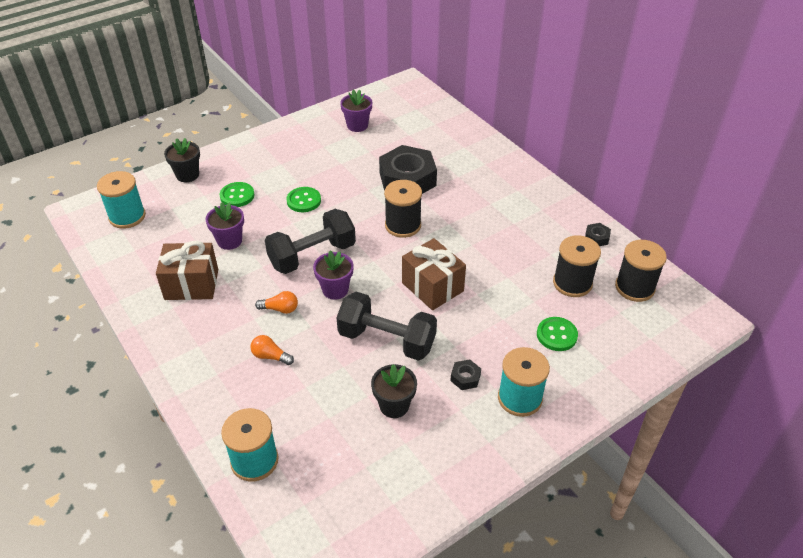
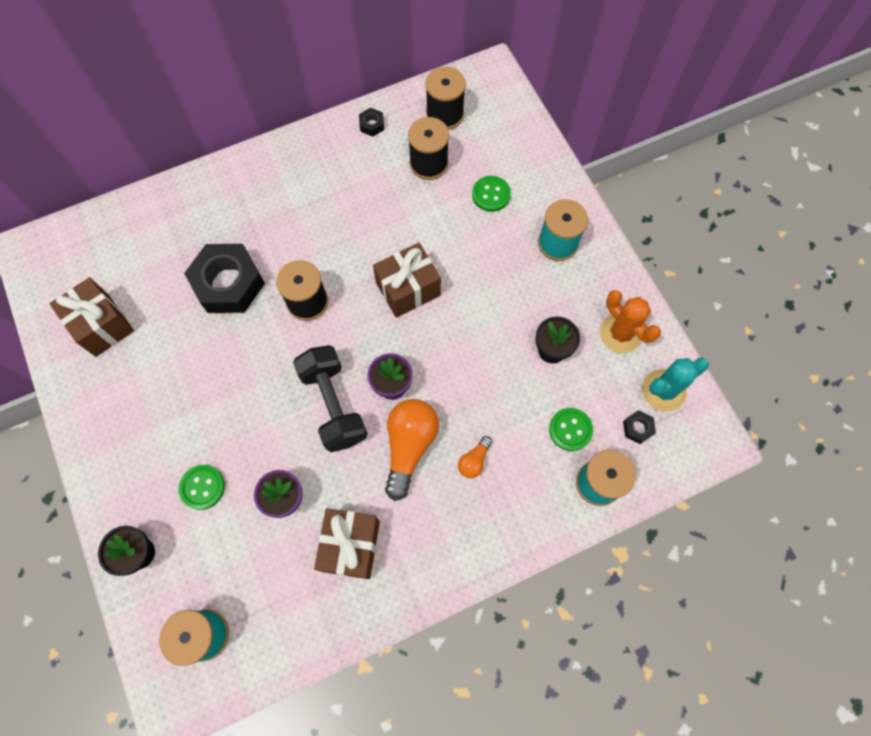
camera: 80 degrees left, 25 degrees up
orange light bulb [255,291,298,314] -> orange light bulb [385,399,439,501], size x2.06
green button [286,187,321,212] -> green button moved to [549,408,593,451]
black dumbbell [336,292,437,361] -> none
purple flower pot [340,89,372,132] -> brown gift [49,277,134,357]
black nut [450,359,481,390] -> black nut moved to [623,410,656,444]
none -> orange cactus [600,290,661,353]
none -> turquoise cactus [642,357,709,411]

